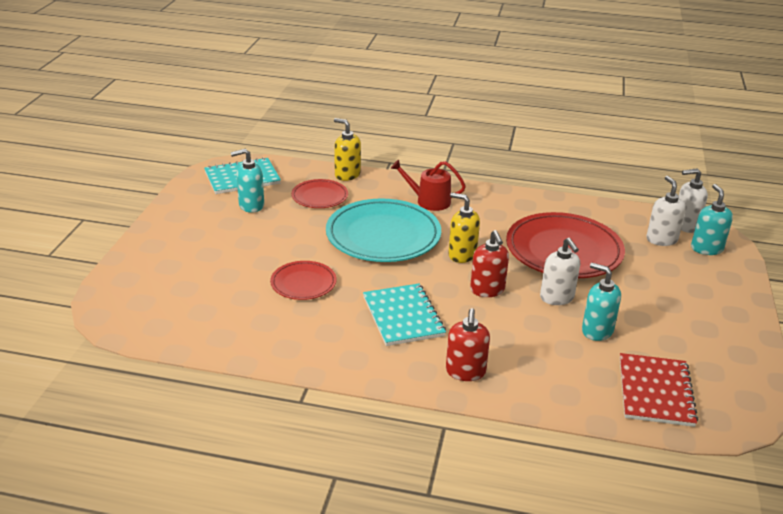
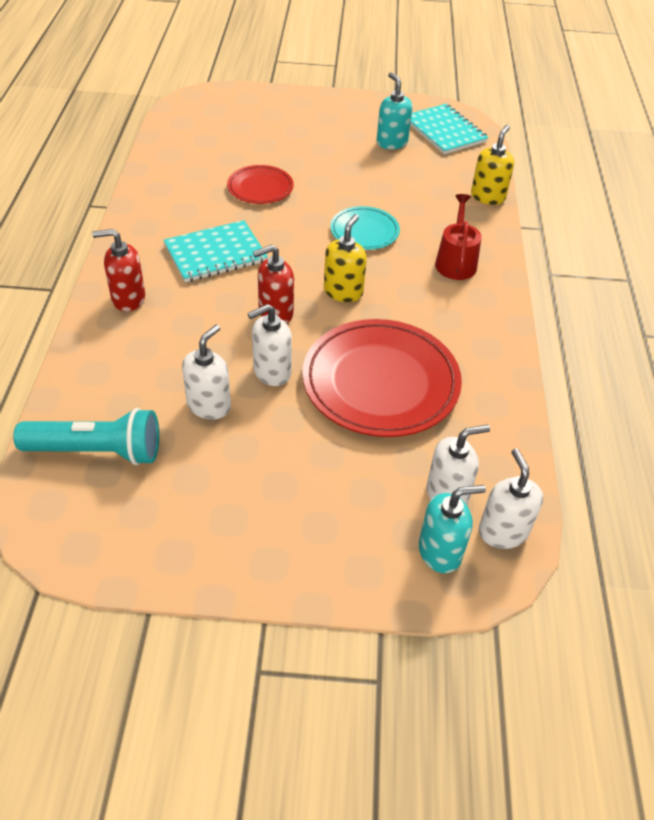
camera: 80 degrees right, 15 degrees up
red plate [291,179,348,208] -> none
turquoise plate [326,199,441,262] -> turquoise plate [330,206,400,250], size x0.53
turquoise soap dispenser [582,263,621,341] -> white soap dispenser [182,325,231,420]
red notebook [620,353,698,427] -> turquoise flashlight [13,408,159,465]

